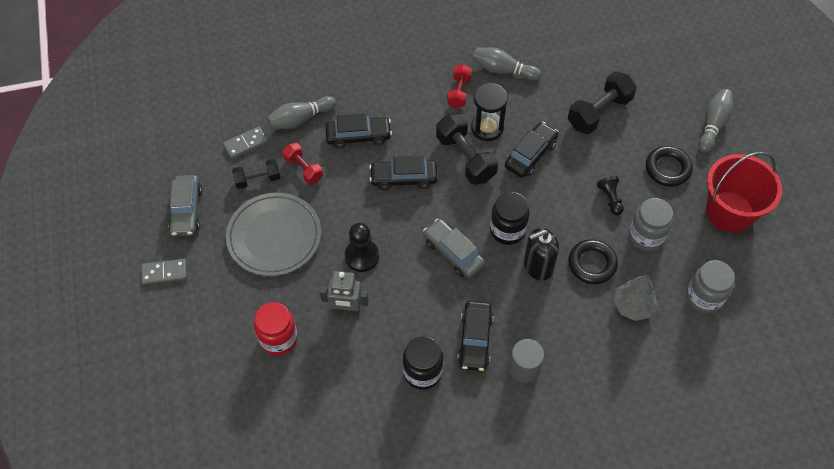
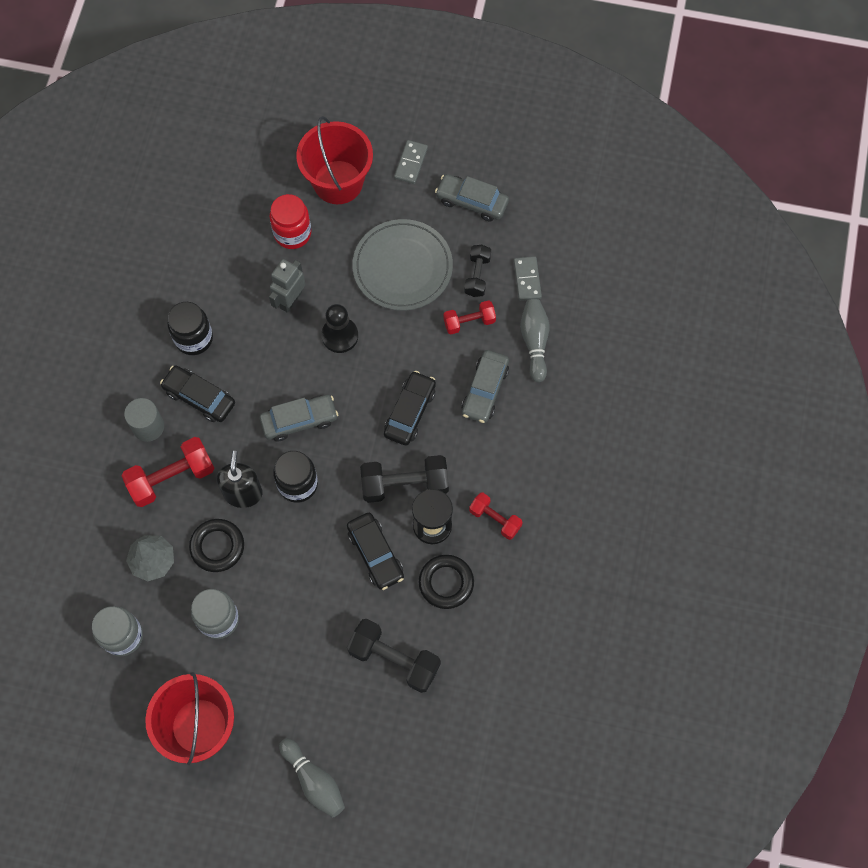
camera: 115 degrees right, 10 degrees up
black car [325,113,392,149] -> grey car [461,350,509,423]
grey bowling pin [472,47,541,81] -> none
black dumbbell [568,71,637,134] -> black dumbbell turned 45 degrees counterclockwise [347,619,441,693]
black pawn [597,176,624,215] -> none
black ring [646,146,693,187] -> black ring moved to [419,555,474,609]
none -> red dumbbell [121,437,215,507]
none -> red bucket [296,116,373,204]

